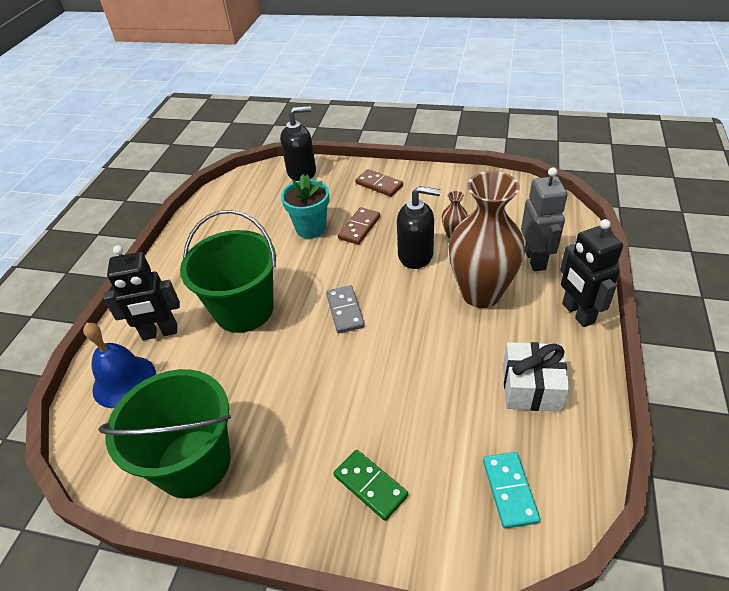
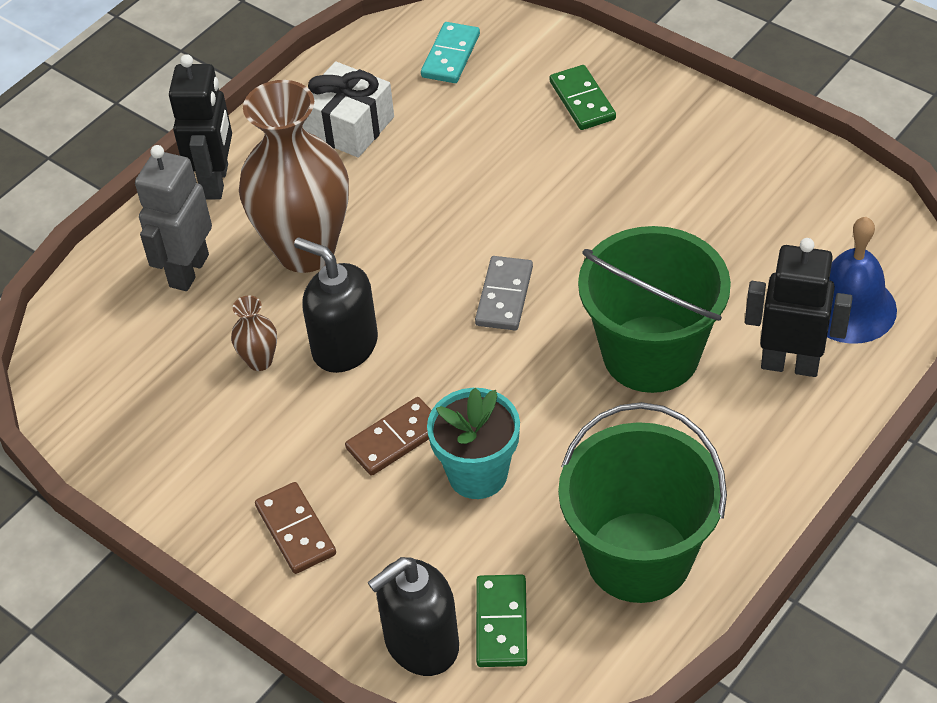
camera: 155 degrees left, 5 degrees up
green bucket [98,369,231,499] -> green bucket moved to [558,402,727,603]
black soap dispenser [280,106,316,181] -> black soap dispenser turned 45 degrees counterclockwise [367,557,459,676]
none -> green domino [476,574,527,667]

